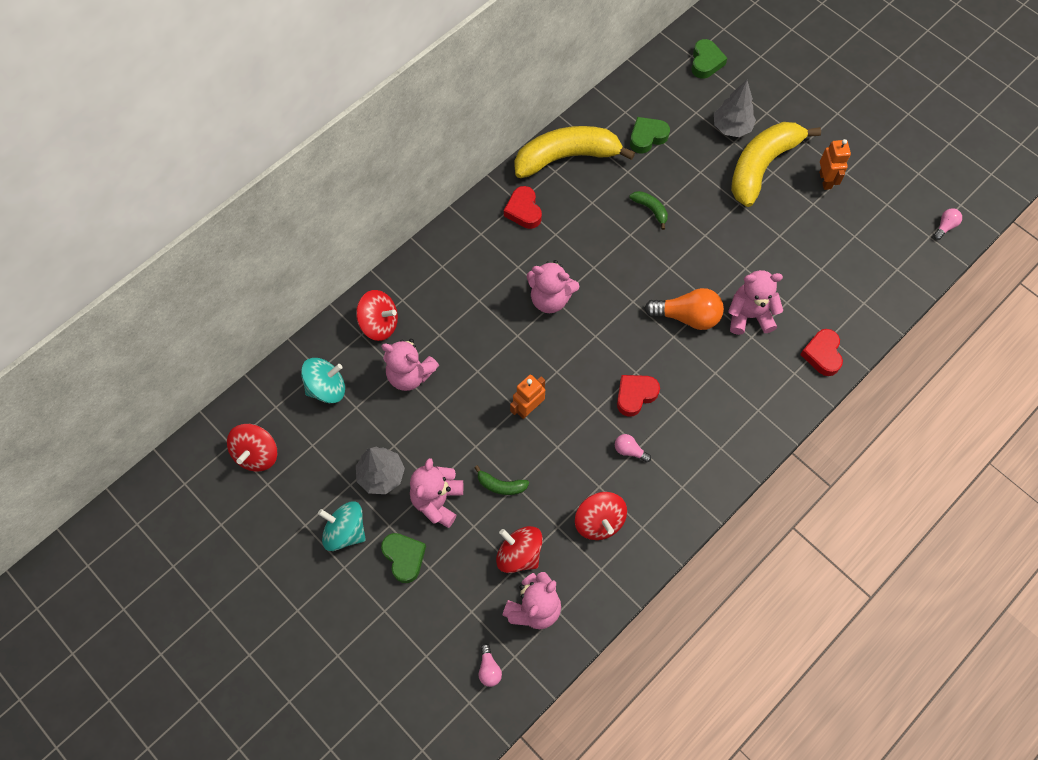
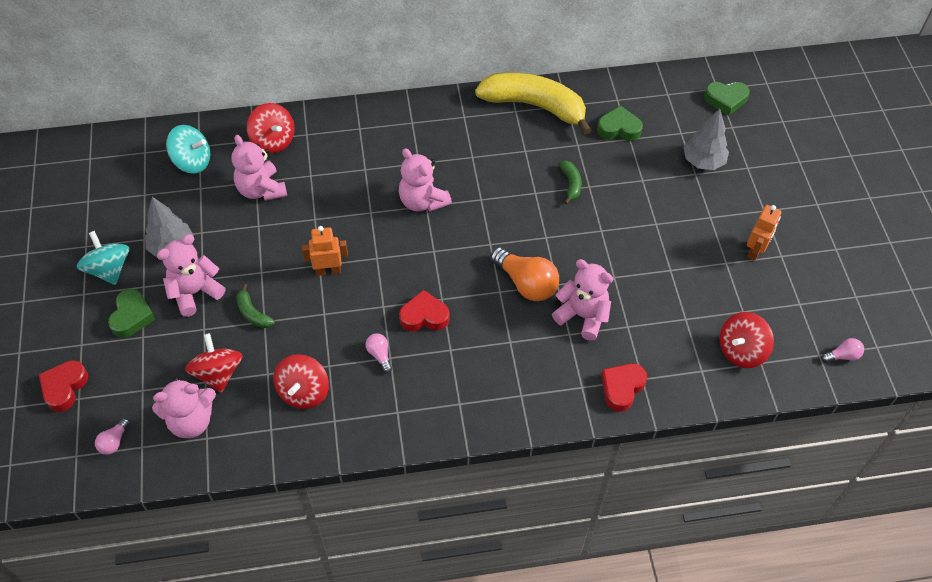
camera: 35 degrees right, 10 degrees down
red spinning top [227,424,277,471] -> red spinning top moved to [720,312,774,368]
red heart [504,186,542,229] -> red heart moved to [39,360,88,412]
green heart [691,39,727,79] -> green heart turned 45 degrees clockwise [704,82,750,116]
yellow banana [731,122,821,207] -> none

